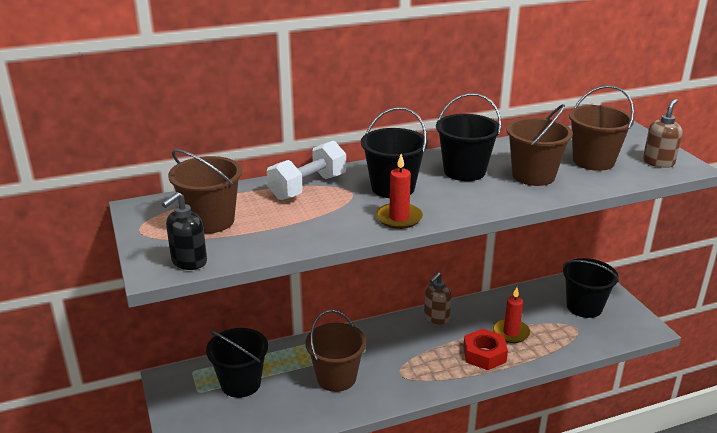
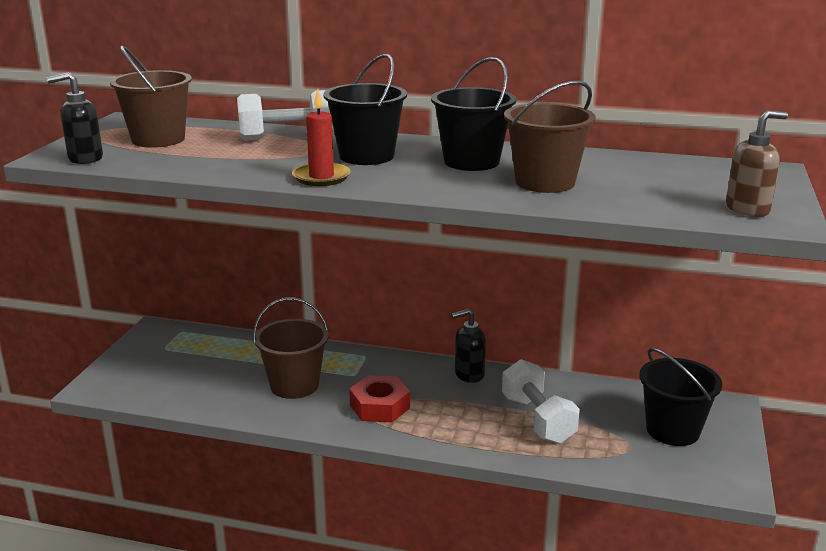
camera: 35 degrees right, 5 degrees down
black bucket [206,328,268,398] -> none
brown soap dispenser [424,272,452,324] -> black soap dispenser [451,308,486,383]
red nut [463,328,508,370] -> red nut moved to [349,375,410,422]
red candle [493,287,530,343] -> white dumbbell [502,359,580,444]
brown bucket [569,85,634,171] -> none

